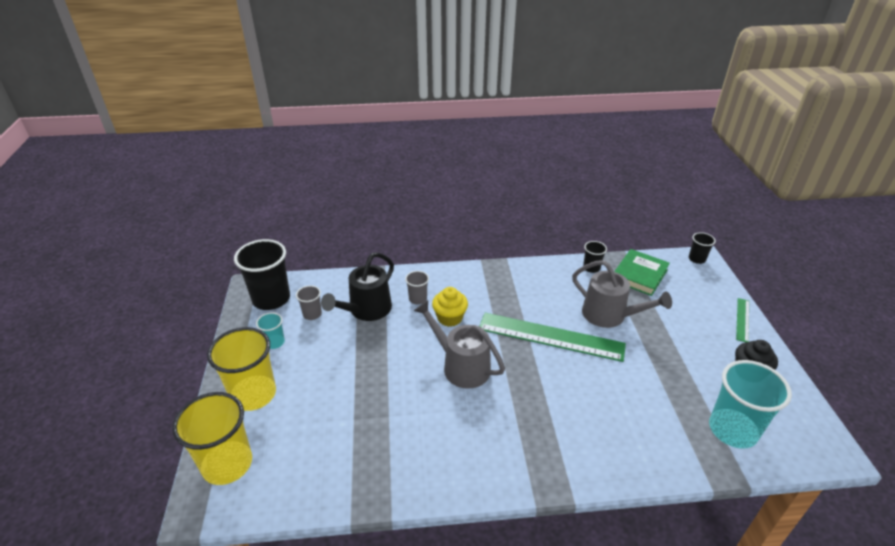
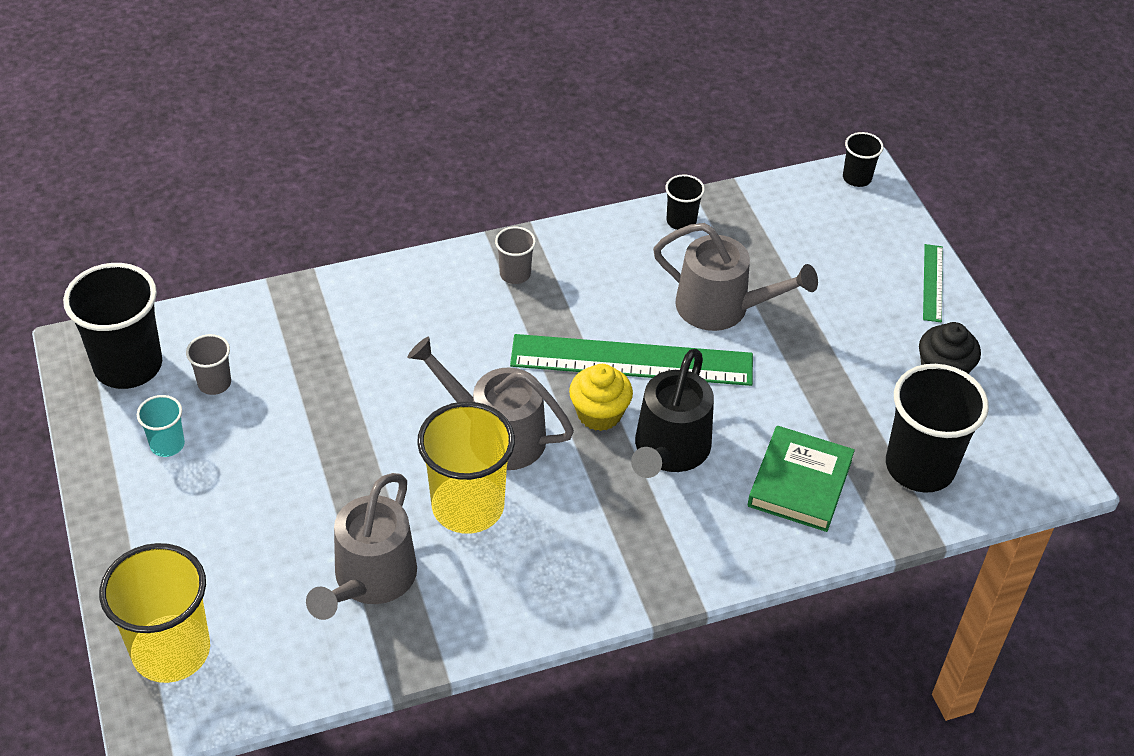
camera: 15 degrees left, 10 degrees up
yellow cup [207,327,276,411] -> yellow cup moved to [417,402,515,534]
black watering can [321,252,394,321] -> black watering can moved to [631,349,714,478]
grey cup [405,271,429,304] -> grey cup moved to [495,227,536,284]
yellow cupcake [432,287,468,327] -> yellow cupcake moved to [569,364,633,431]
green book [614,249,670,296] -> green book moved to [748,426,855,532]
turquoise cup [709,360,792,449] -> black cup [886,364,989,493]
none -> grey watering can [306,473,417,620]

